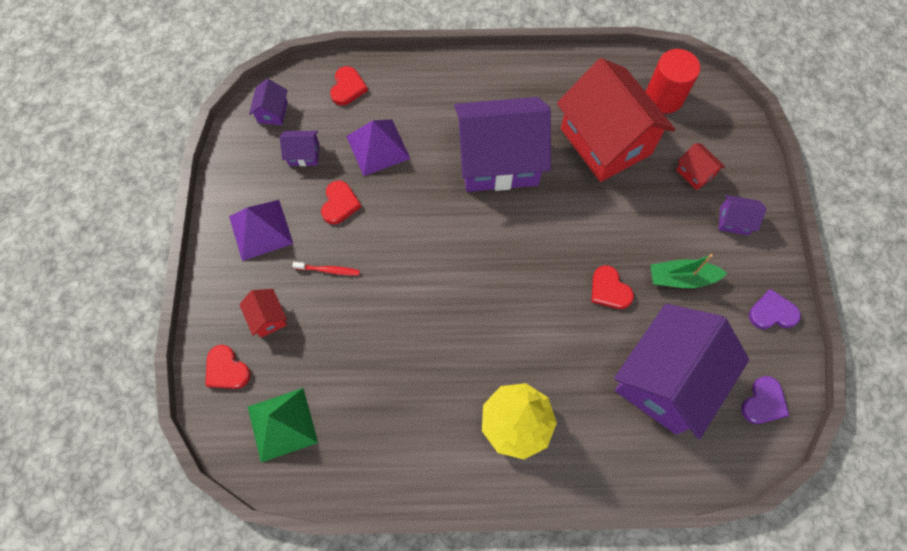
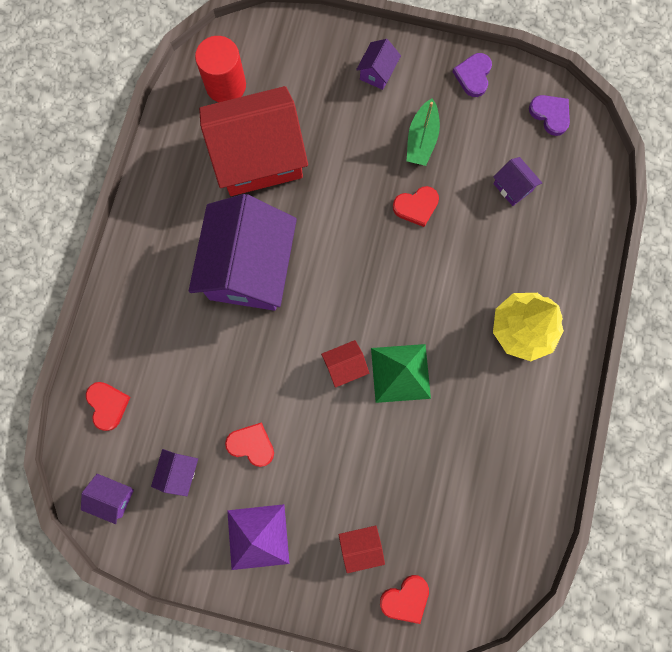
camera: 75 degrees left, 10 degrees up
green pyramid [248,388,318,463] -> green pyramid moved to [371,344,431,403]
red toothbrush [292,262,360,275] -> none
red heart [330,66,368,105] -> red heart turned 45 degrees clockwise [86,382,130,431]
purple pyramid [346,119,410,176] -> none
purple house [614,304,749,439] -> purple house [493,157,542,206], size x0.40
red house [676,143,725,190] -> red house moved to [321,340,369,388]

